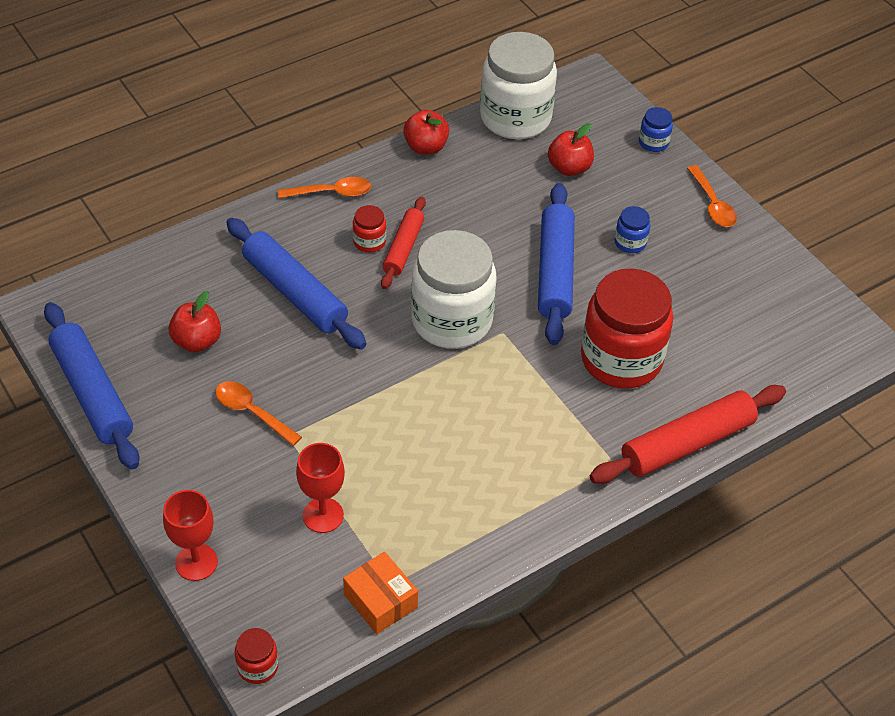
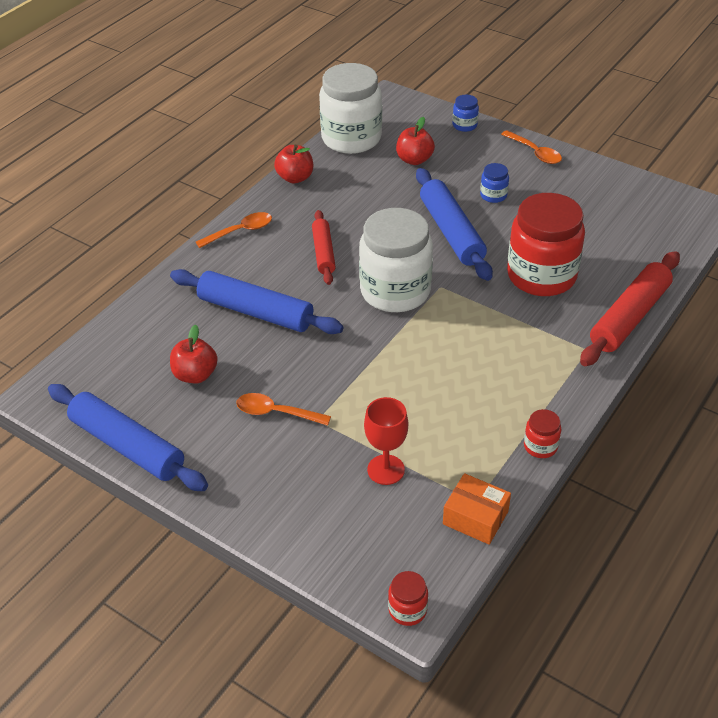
camera: 20 degrees left, 5 degrees down
red goblet [163,490,218,581] -> none
red jar [353,205,386,253] -> red jar moved to [524,409,561,458]

